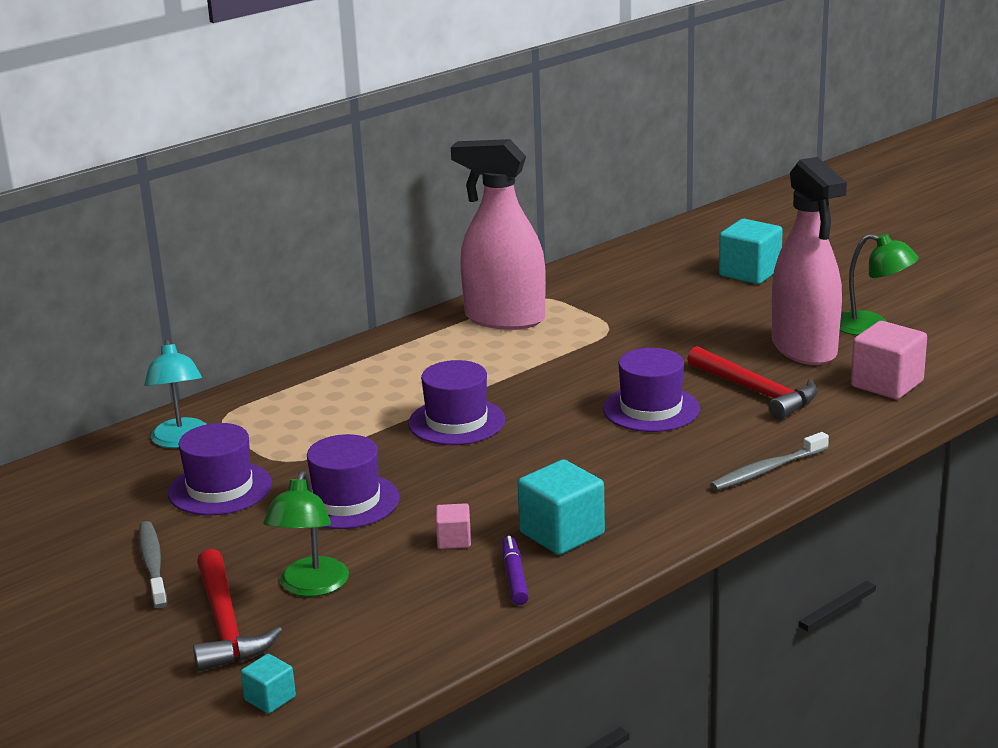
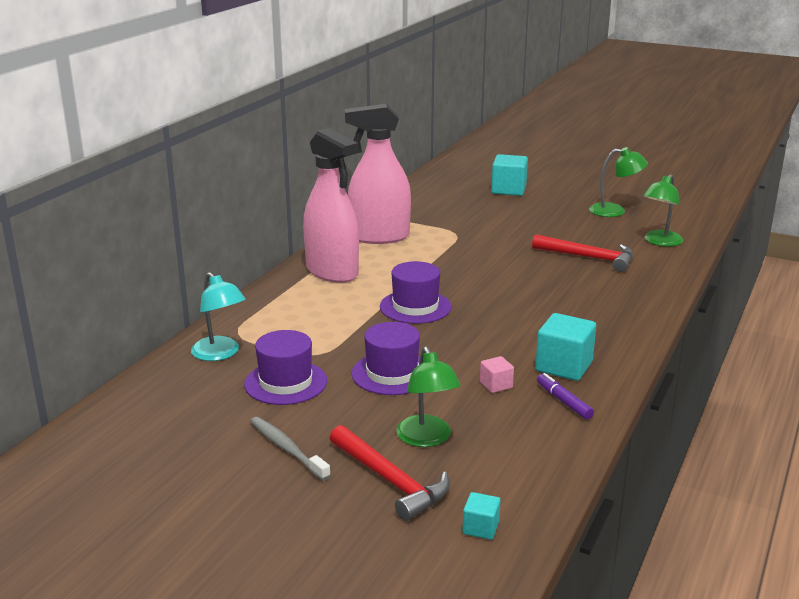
camera: 25 degrees left, 0 degrees up
purple hat [603,348,700,432] -> none
grey toothbrush [710,432,829,491] -> none
pink spray bottle [772,157,847,365] -> pink spray bottle moved to [303,128,359,283]
pink cube [851,321,927,399] -> green lamp [643,174,683,247]

